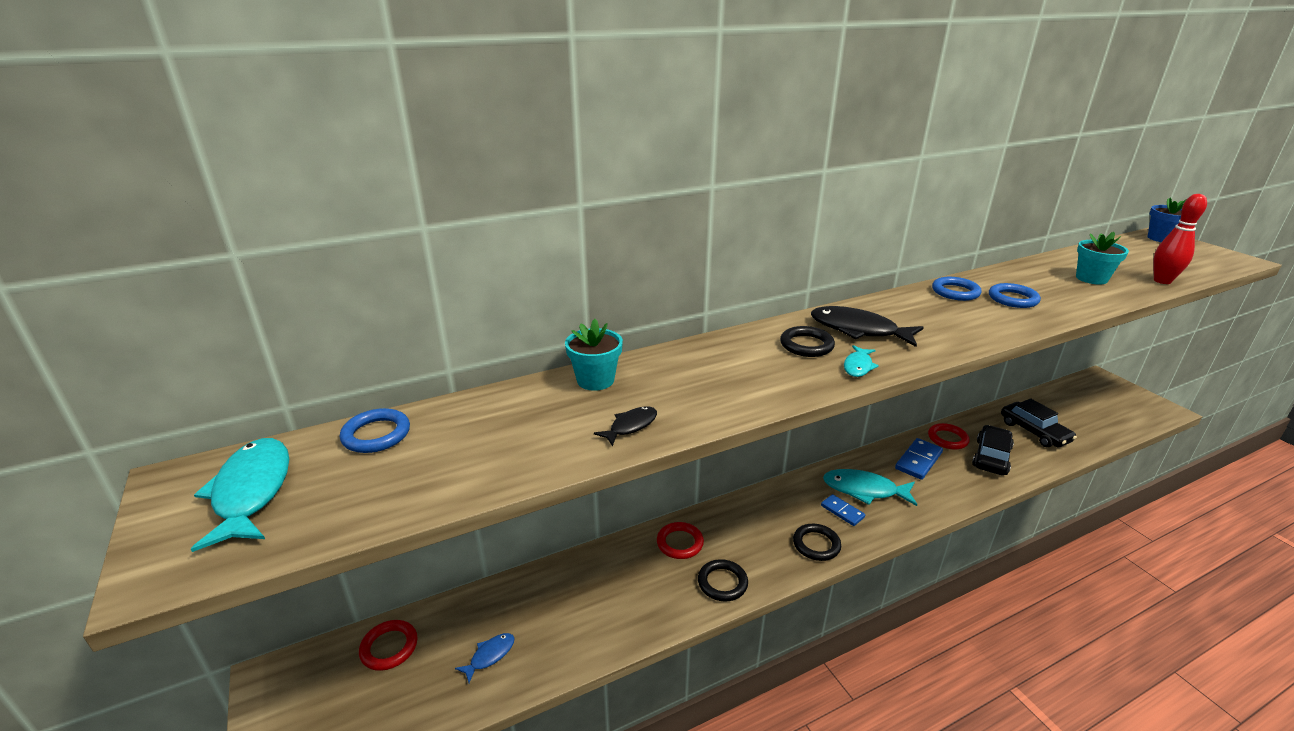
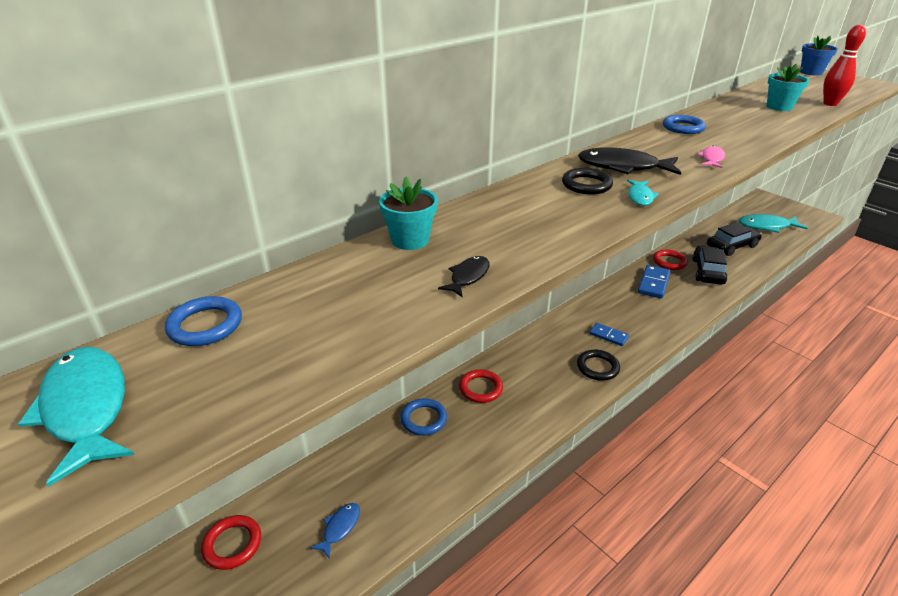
camera: 15 degrees left, 5 degrees up
black ring [698,559,748,601] -> none
turquoise fish [823,469,918,506] -> turquoise fish moved to [739,214,808,233]
blue ring [989,283,1041,308] -> blue ring moved to [400,398,447,436]
black car [1001,398,1077,447] -> black car turned 75 degrees counterclockwise [707,222,762,256]
none -> pink fish [697,146,725,168]

